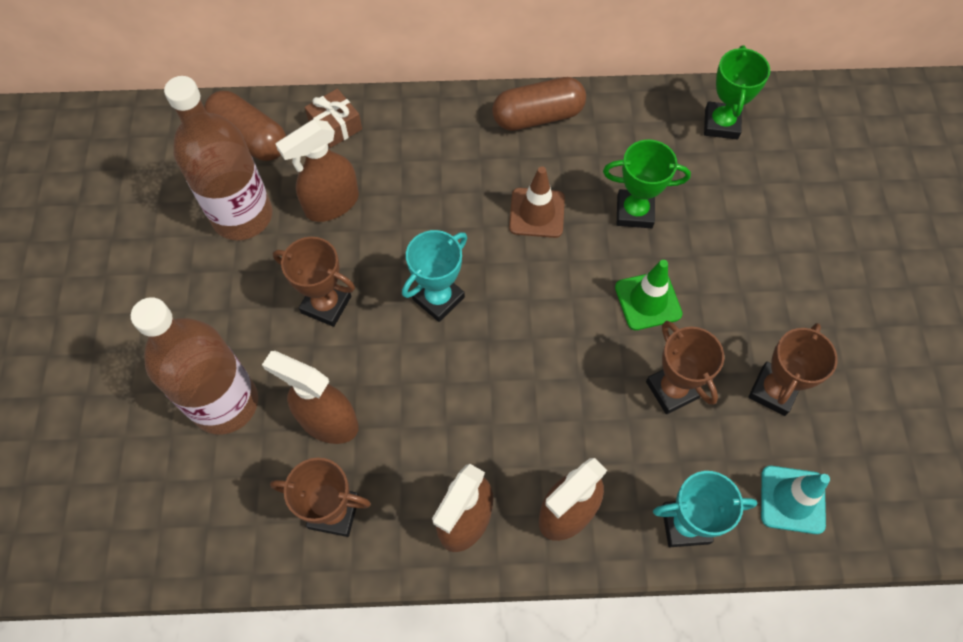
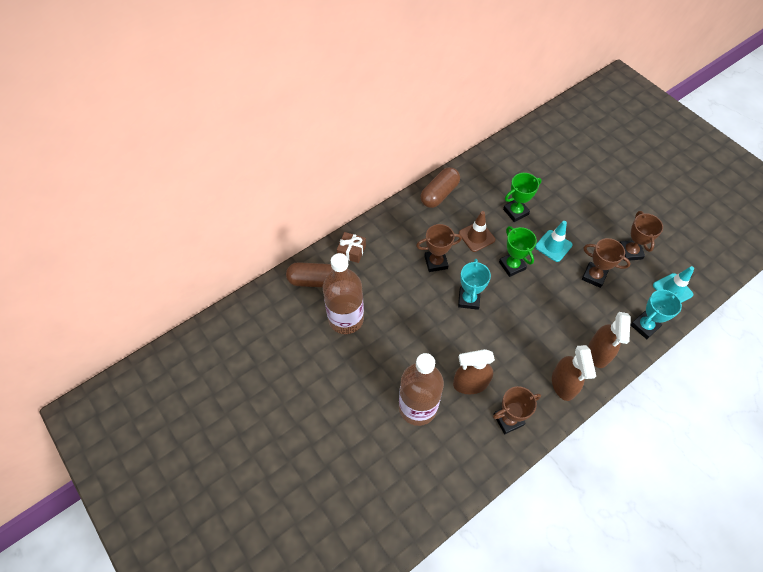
camera: 35 degrees left, 5 degrees down
brown trophy [273,237,355,327] -> brown trophy moved to [416,224,462,272]
brown spray bottle [276,119,359,222] -> none
green traffic cone [615,260,682,330] -> turquoise traffic cone [535,221,573,262]
green trophy [704,45,770,139] -> green trophy moved to [499,226,537,277]

